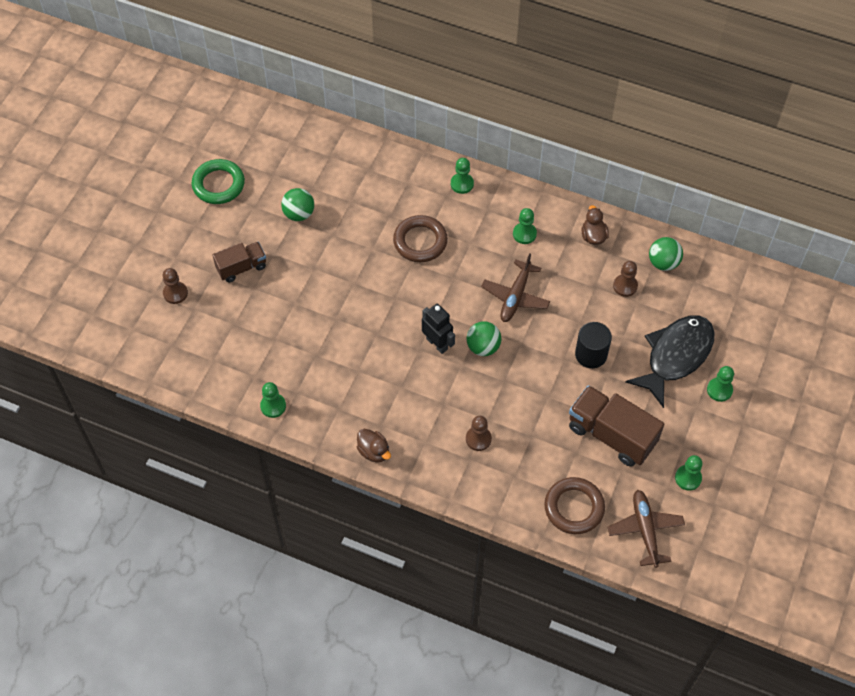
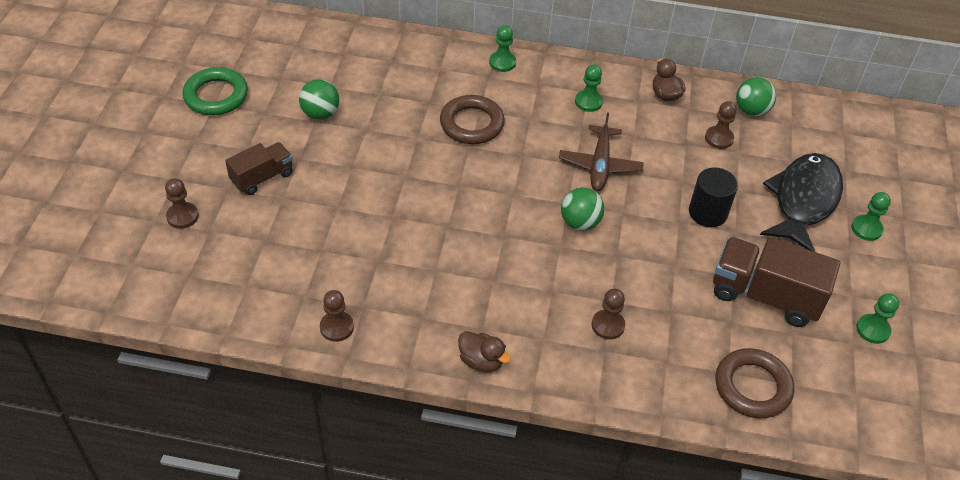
camera: 15 degrees left, 10 degrees down
green pawn [260,382,286,418] -> brown pawn [320,290,354,342]
black robot [422,304,455,354] -> none
brown plane [608,490,685,568] -> none

